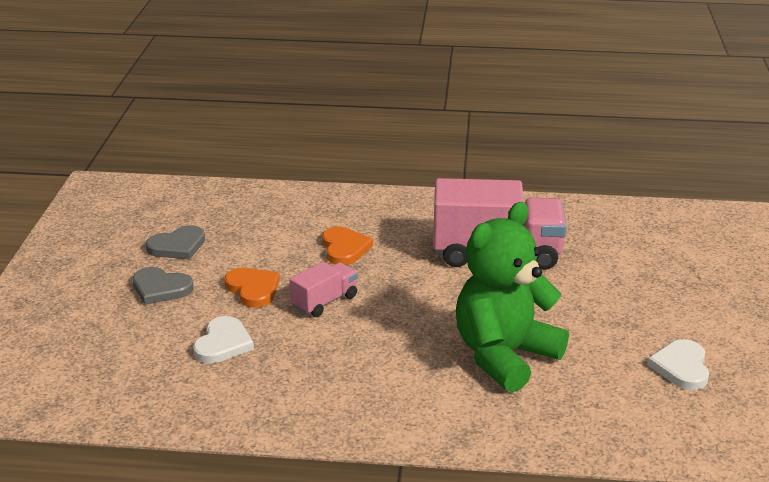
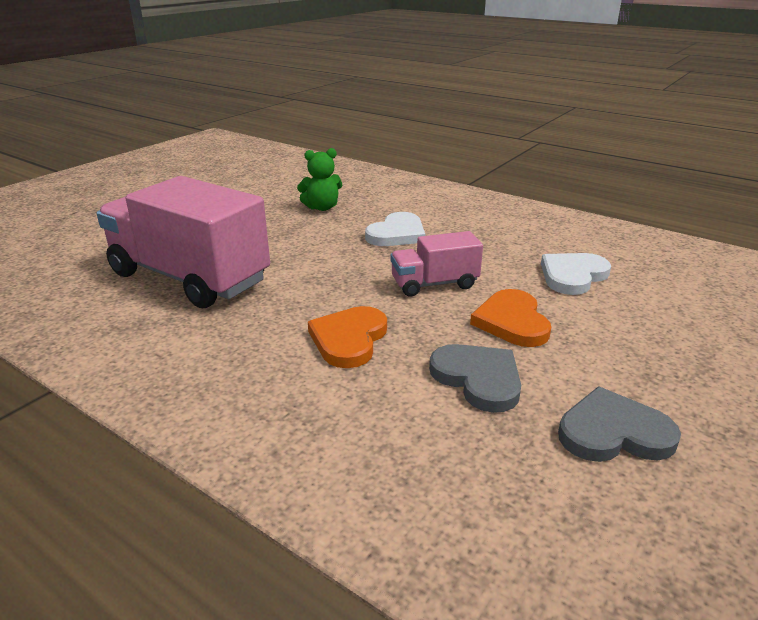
camera: 150 degrees left, 0 degrees up
grey heart [133,267,194,305] -> grey heart moved to [429,344,521,413]
green teddy bear [456,202,569,392] -> green teddy bear [297,148,342,211], size x0.43
white heart [647,339,709,390] -> white heart moved to [365,212,425,246]

